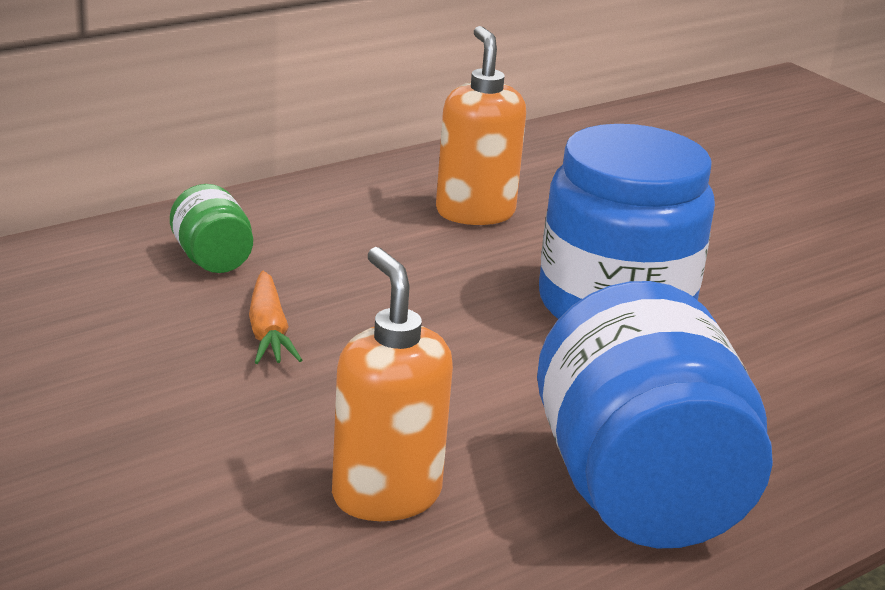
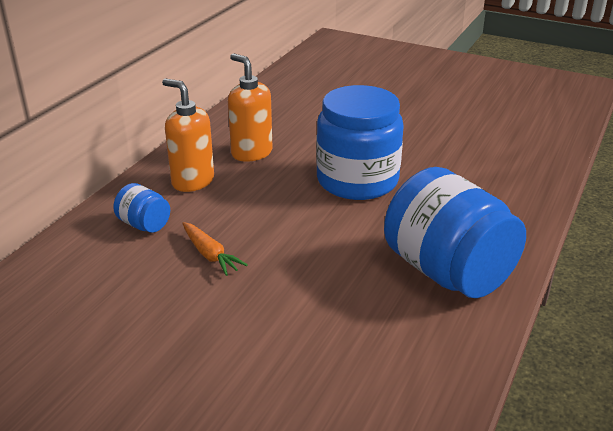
camera: 25 degrees left, 5 degrees up
green jar [170,184,253,273] -> blue jar [113,183,170,232]
orange soap dispenser [332,247,453,521] -> orange soap dispenser moved to [162,79,214,192]

